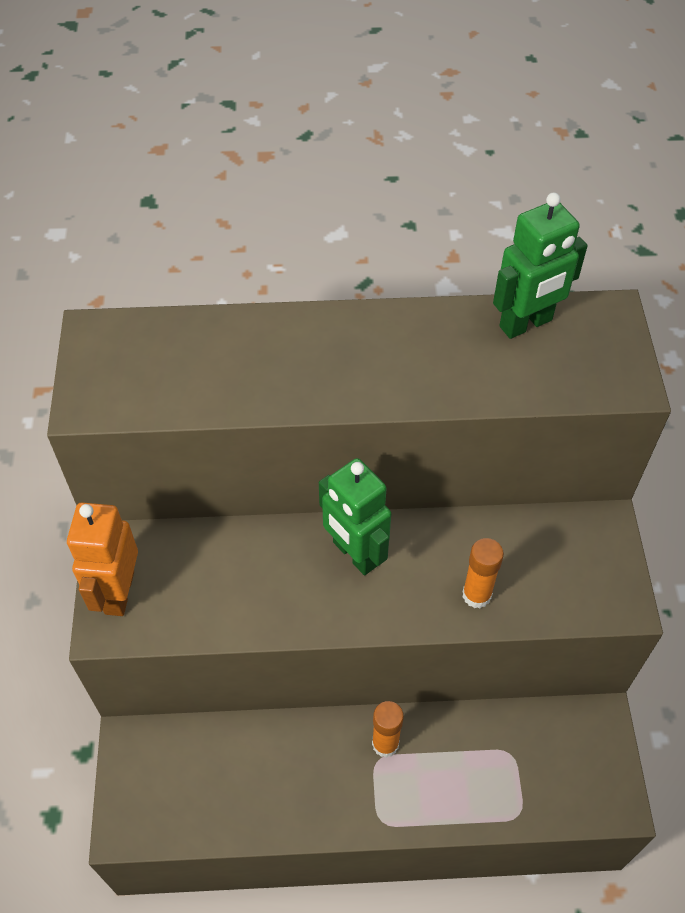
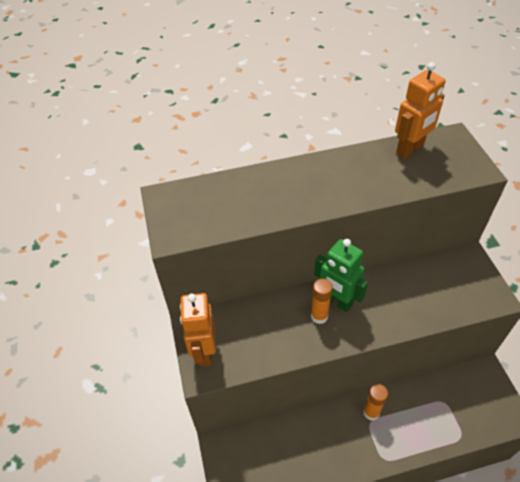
camera: 10 degrees left, 5 degrees down
orange glue stick [463,538,504,608] -> orange glue stick moved to [311,279,333,324]
green robot [493,192,588,339] -> orange robot [395,62,446,158]

